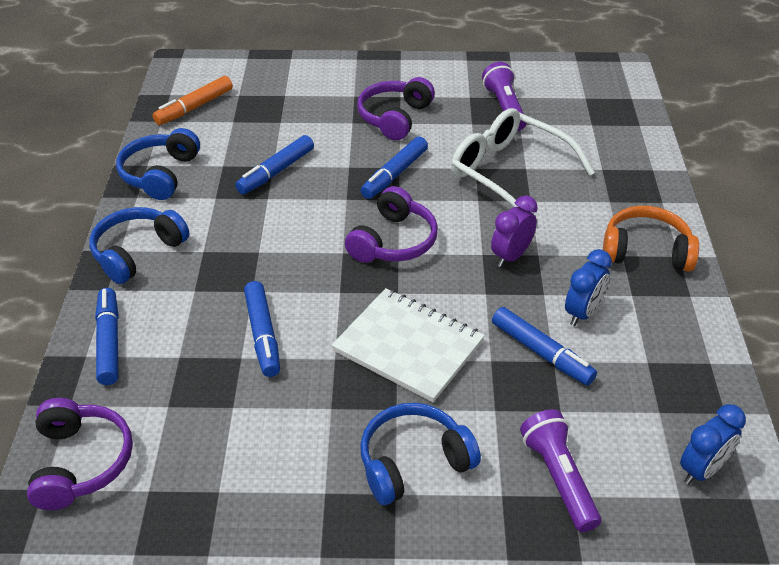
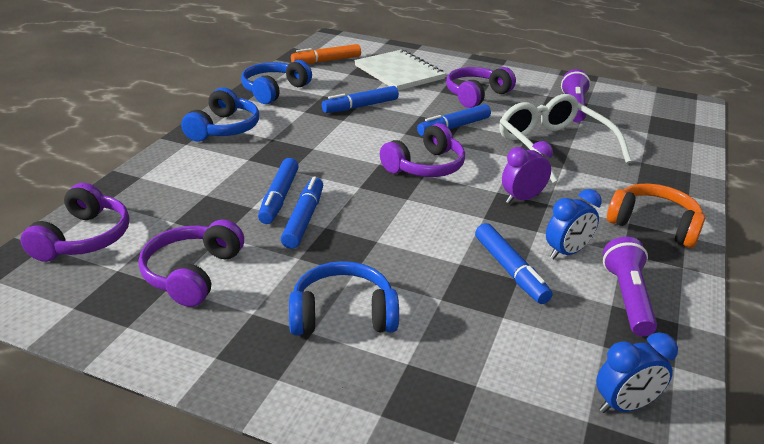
camera: 20 degrees right, 10 degrees down
blue headphones [89,207,189,284] -> blue headphones turned 135 degrees clockwise [181,87,259,141]
blue marker [95,288,119,385] -> blue marker moved to [281,176,323,249]
white notebook [331,288,485,402] -> white notebook moved to [354,49,446,91]
purple flashlight [520,409,601,532] -> purple flashlight moved to [603,237,657,336]
none -> purple headphones [139,219,244,307]

